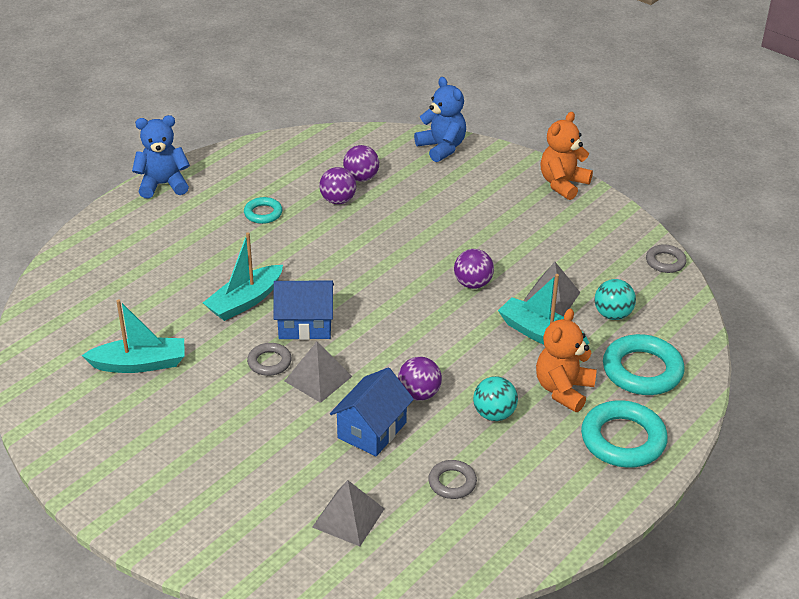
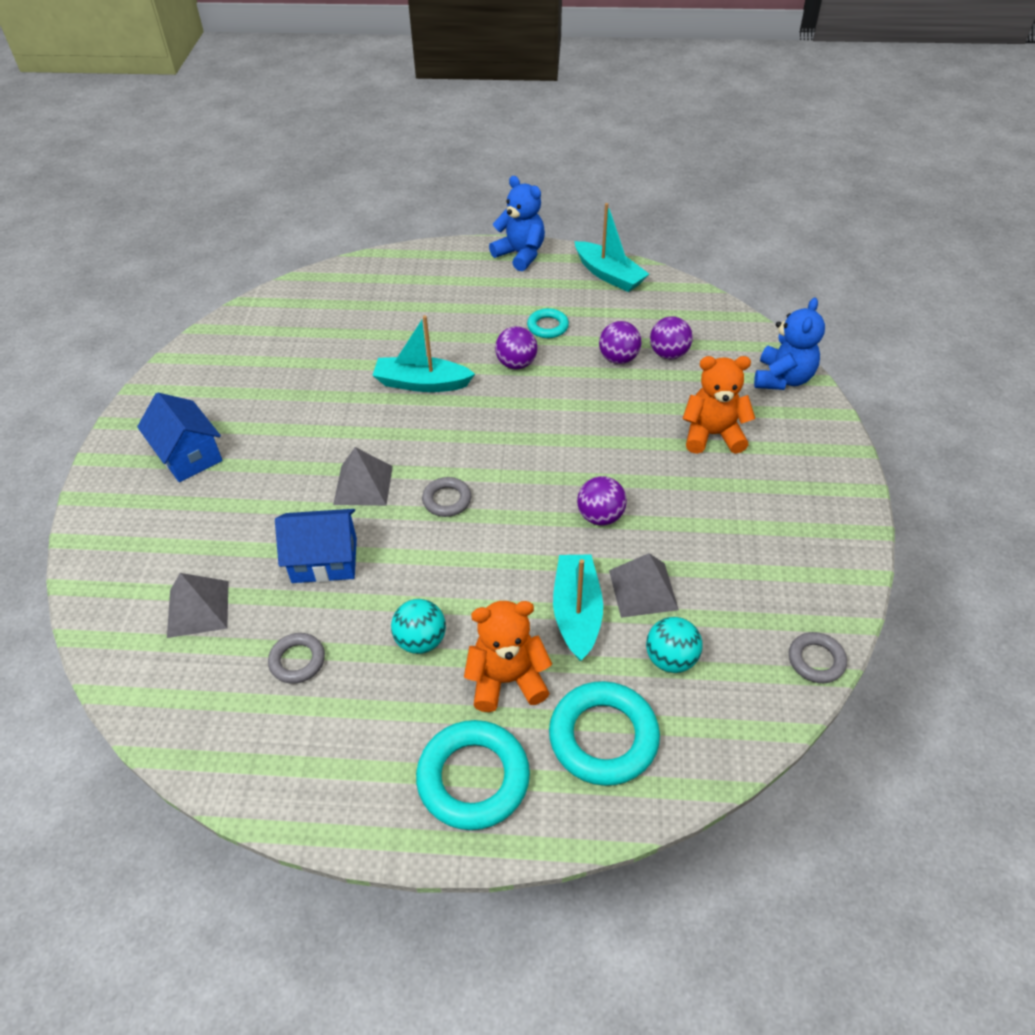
camera: 55 degrees right, 10 degrees up
turquoise boat [81,299,184,373] -> turquoise boat moved to [575,203,649,292]
grey ring [247,343,292,376] -> grey ring moved to [422,477,471,517]
blue house [274,281,334,340] -> blue house moved to [137,393,223,482]
purple ball [398,357,442,401] -> purple ball moved to [495,326,538,369]
orange teddy bear [540,112,593,200] -> orange teddy bear moved to [682,356,755,454]

